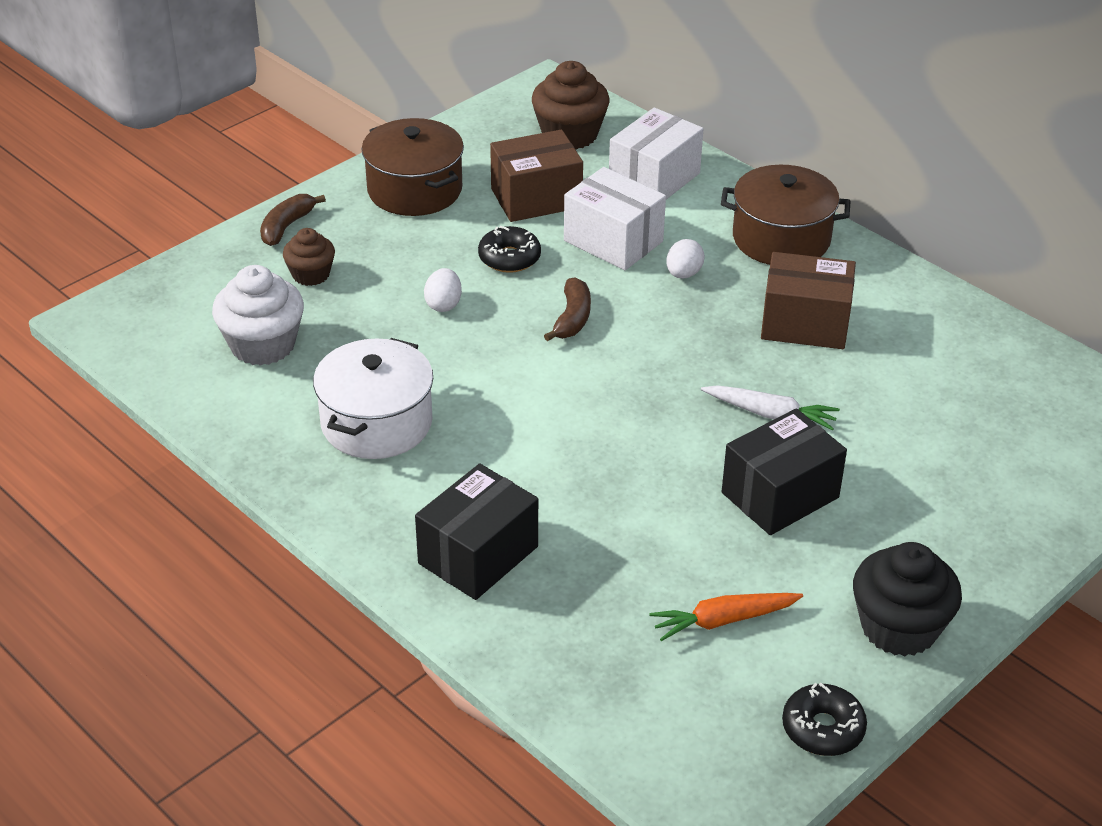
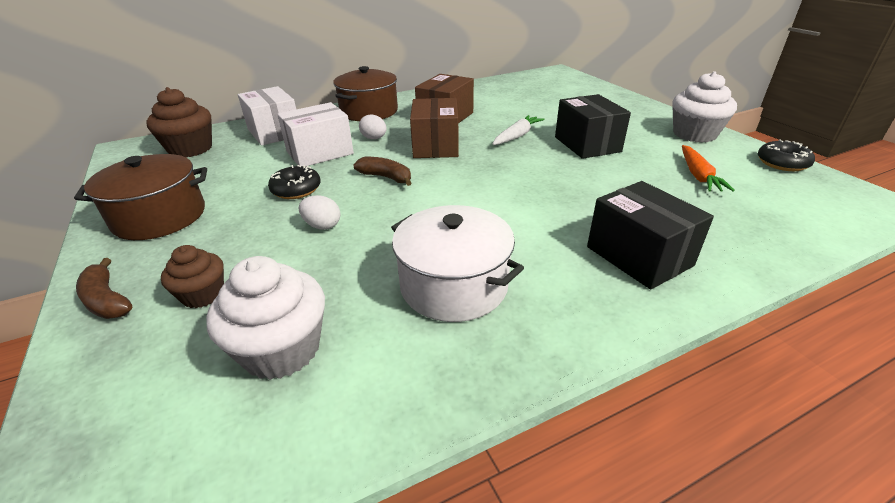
camera: 70 degrees left, 5 degrees down
brown box [490,130,583,222] -> brown box moved to [410,98,459,158]
black cupcake [853,542,962,657] -> white cupcake [672,71,737,143]

